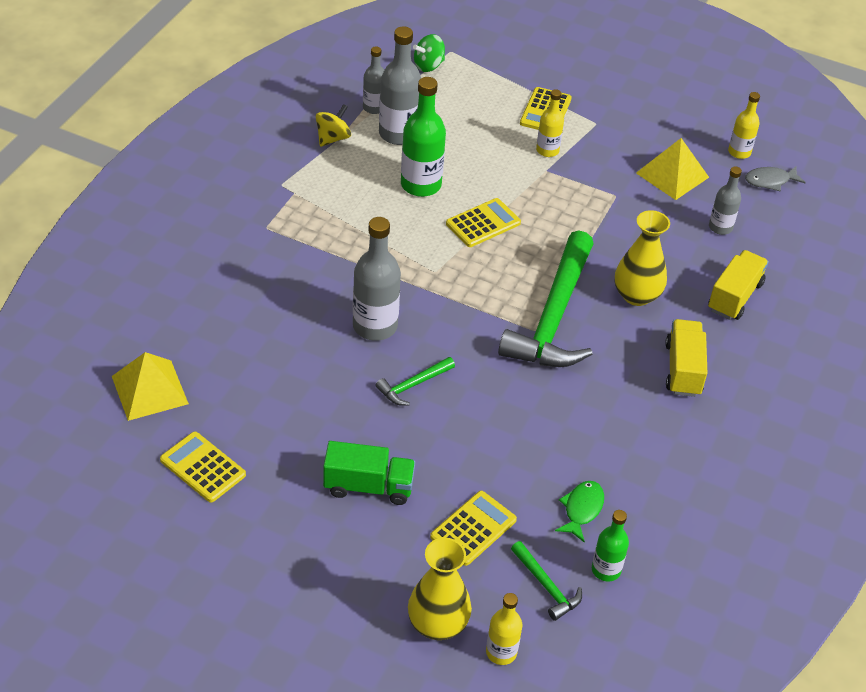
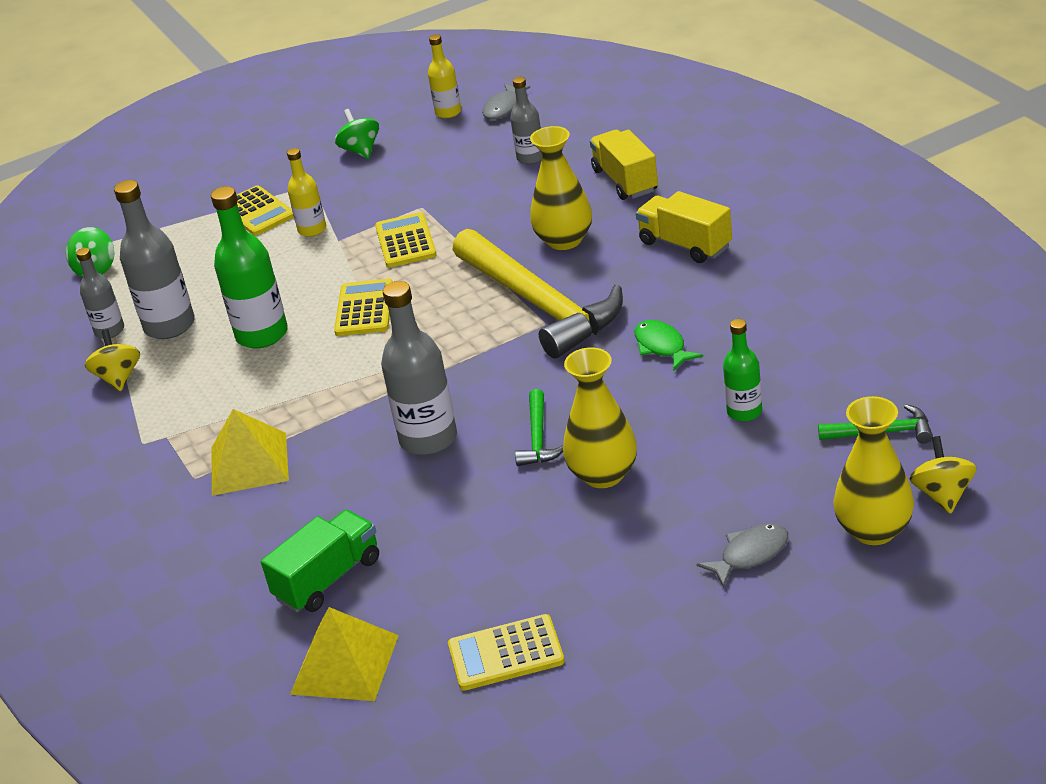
camera: 45 degrees left, 10 degrees down
green truck [323,441,415,505] -> green truck moved to [261,510,379,612]
yellow calculator [430,491,517,566] -> yellow calculator moved to [375,212,437,268]
yellow bottle [486,593,522,665] -> yellow spinning top [910,436,977,514]
green hammer [498,231,594,367] -> yellow hammer [452,229,623,359]
green fish [555,481,604,542] -> green fish moved to [634,320,703,371]
green bottle [592,510,629,582] -> green bottle moved to [723,319,762,421]
yellow pyramid [636,138,709,200] -> yellow pyramid moved to [212,409,289,496]
none -> green spinning top [335,109,379,159]
none -> yellow vase [563,347,637,488]
none -> grey fish [697,523,788,588]

